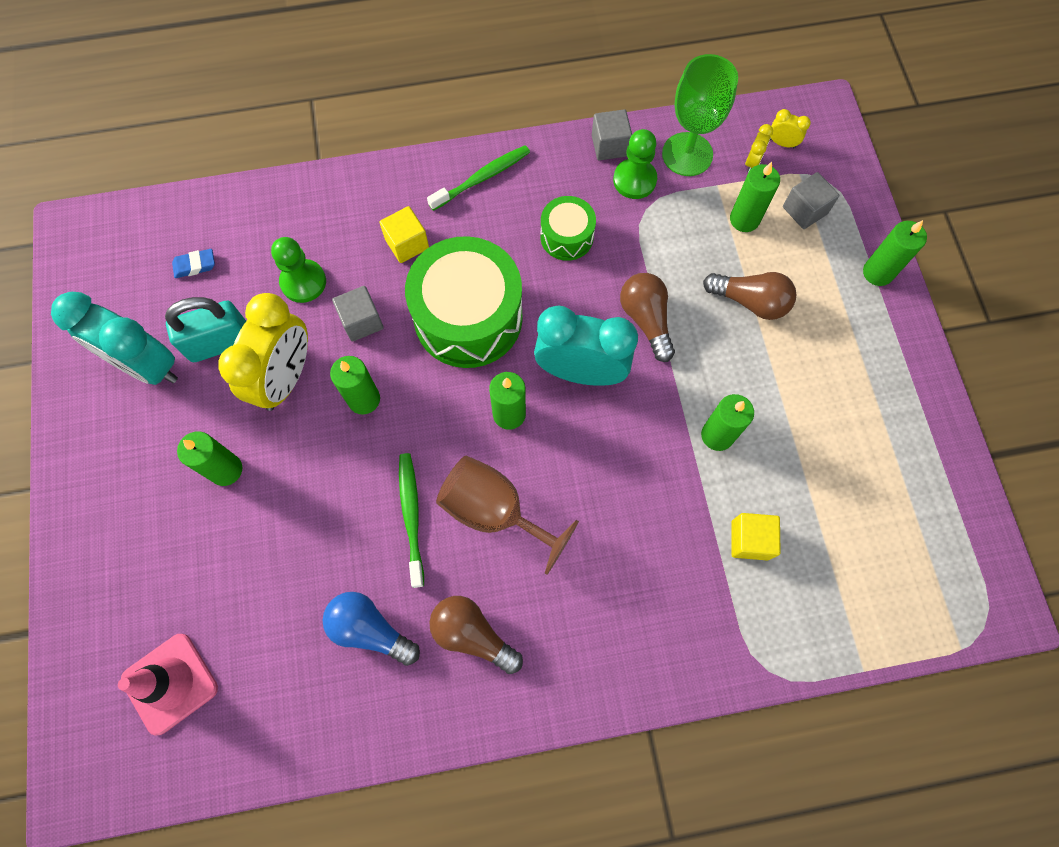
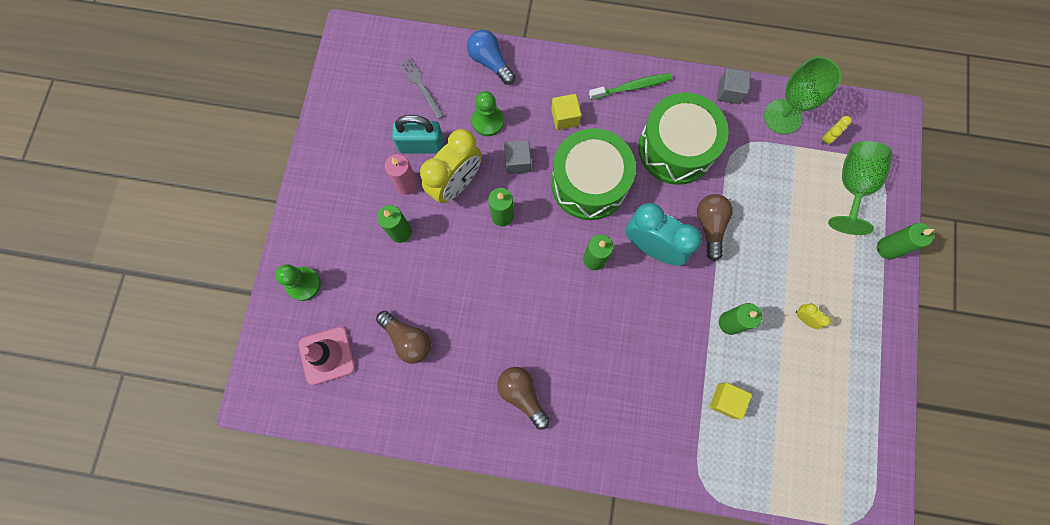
camera: 20 degrees right, 5 degrees up
turquoise clock [51,292,178,385] -> none
blue eraser [172,249,215,278] -> grey fork [399,57,444,119]
blue light bulb [323,592,420,666] -> blue light bulb moved to [467,30,515,85]
green toothbrush [399,453,424,588] -> none
brown goblet [436,455,579,575] -> none
green drum [540,196,596,261] -> green drum [638,93,729,185], size x1.96
green pawn [613,129,657,199] -> green pawn moved to [275,264,321,301]
brown light bulb [703,272,797,320] -> brown light bulb moved to [376,311,431,364]
green candle [730,162,780,232] -> none
yellow clock [770,109,811,148] -> yellow clock moved to [796,304,831,329]
grey cube [783,172,839,229] -> green goblet [828,141,892,235]
none -> pink candle [385,154,418,195]

